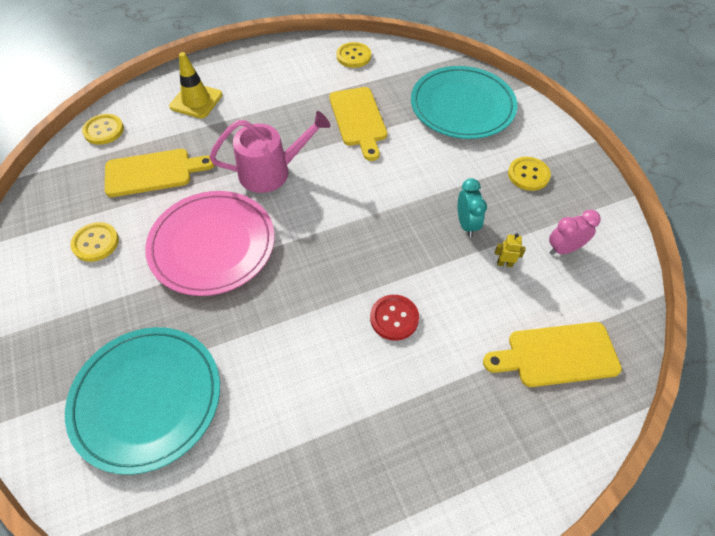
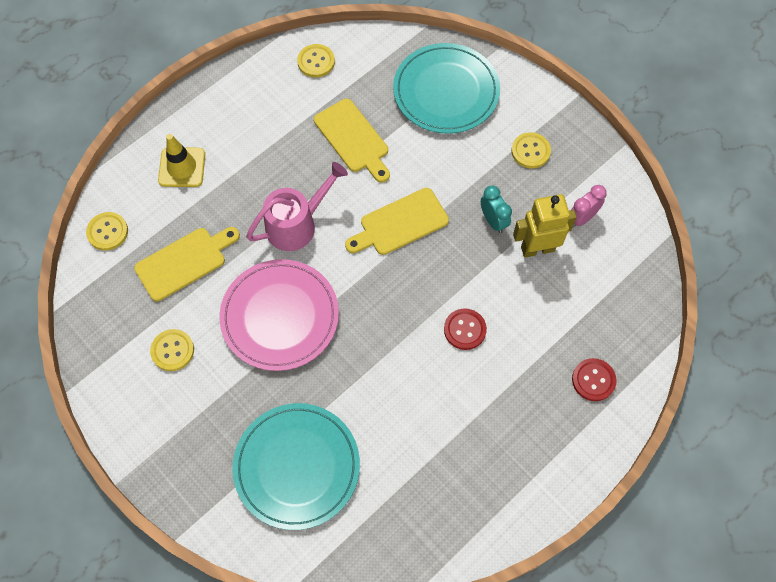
camera: 20 degrees left, 10 degrees up
yellow cutting board [483,322,622,387] -> yellow cutting board moved to [345,188,449,255]
yellow robot [495,233,526,267] -> yellow robot [513,194,577,258], size x2.39
none -> red button [572,358,617,401]

